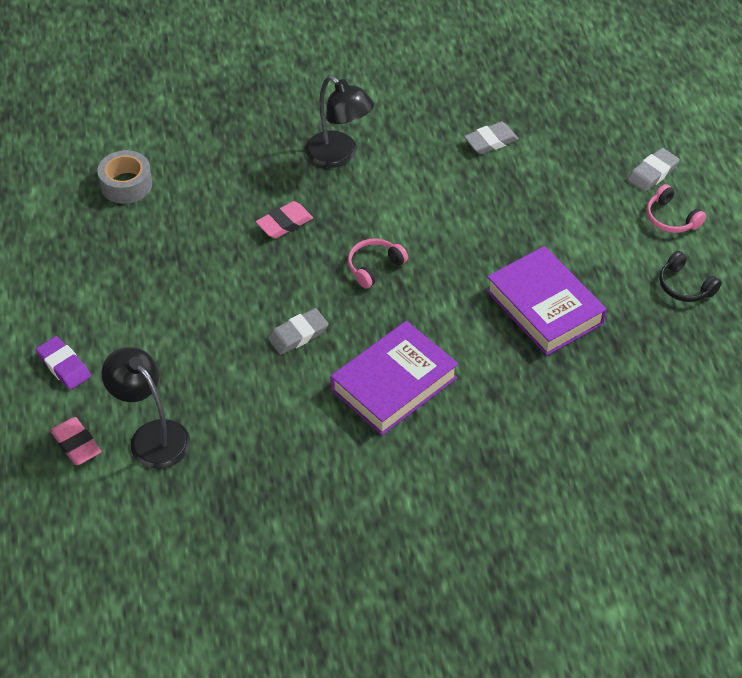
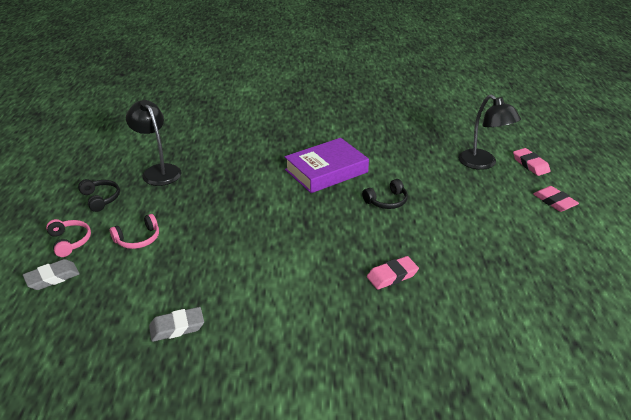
camera: 170 degrees left, 15 degrees down
purple eraser [36,336,91,390] -> pink eraser [533,186,579,212]
grey tape [97,150,152,204] -> none
grey eraser [268,308,329,355] -> black headphones [362,179,408,209]
black lamp [305,75,374,168] -> black lamp moved to [126,100,182,186]
pink headphones [348,238,408,289] -> pink headphones moved to [110,214,159,249]
purple book [486,246,607,356] -> none

